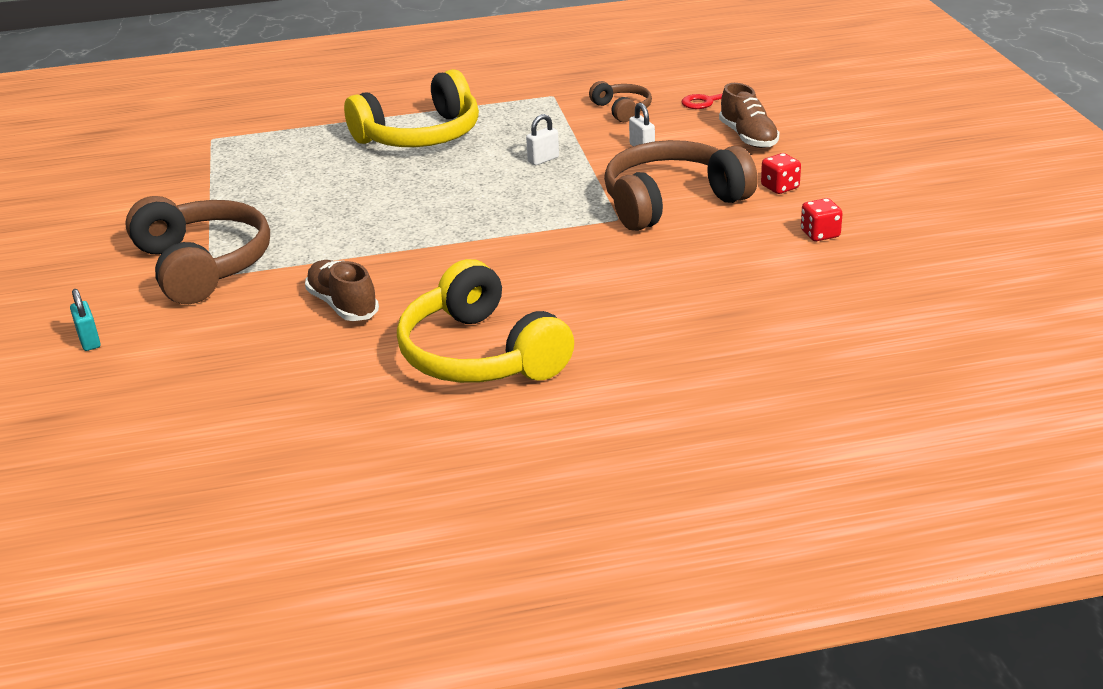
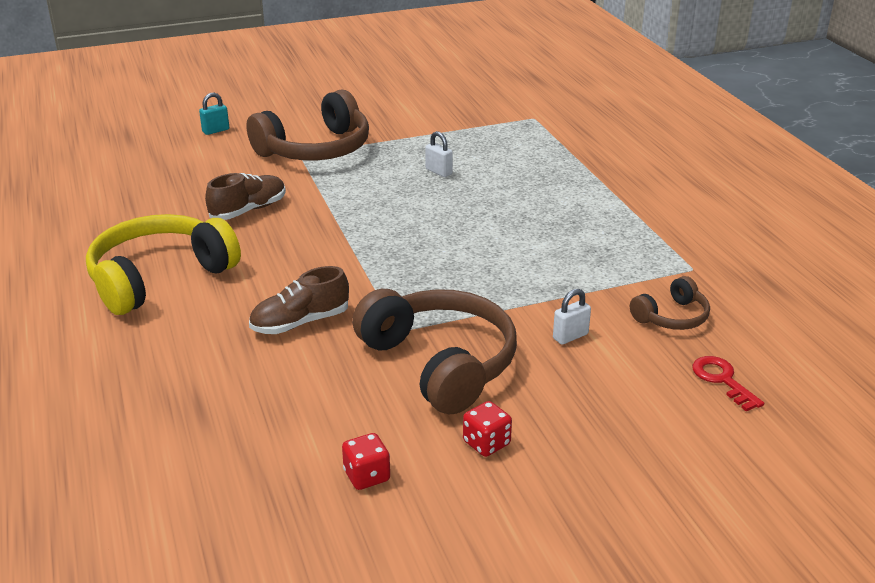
camera: 80 degrees right, 0 degrees up
yellow headphones [344,69,479,147] -> none
white padlock [526,114,559,165] -> white padlock moved to [425,131,453,177]
brown shoe [719,83,779,148] -> brown shoe moved to [249,266,349,334]

